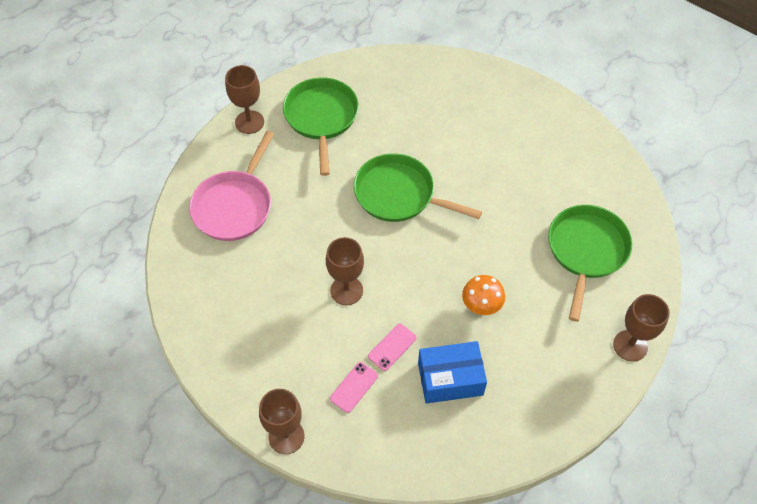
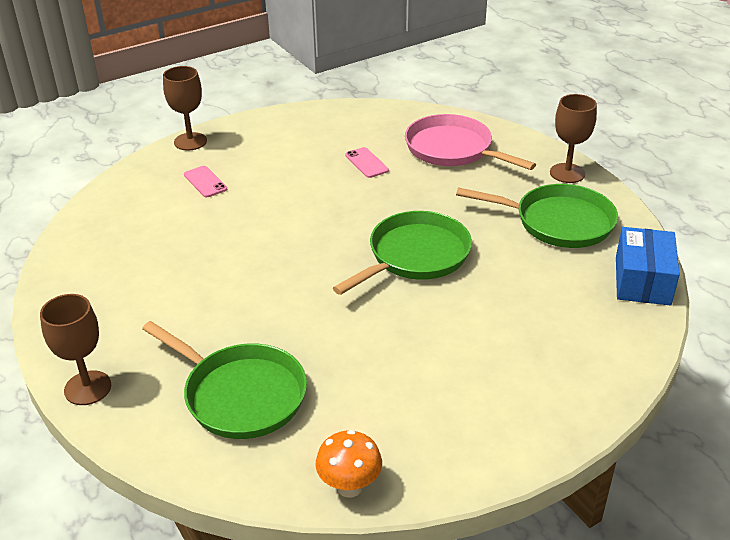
camera: 110 degrees right, 20 degrees down
brown goblet [326,237,364,305] -> none
pink phone [368,324,417,371] -> pink phone moved to [345,147,389,178]
blue box [418,341,487,404] -> blue box moved to [616,227,680,306]
orange mushroom [462,275,505,315] -> orange mushroom moved to [316,430,382,498]

